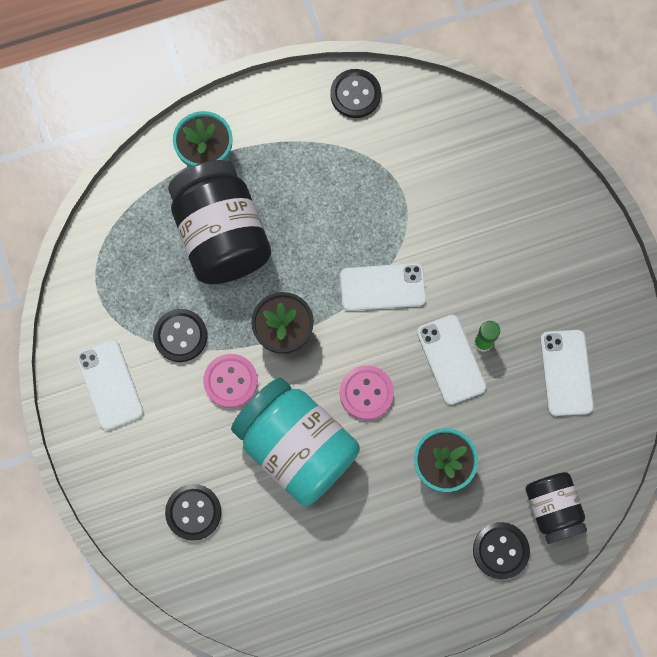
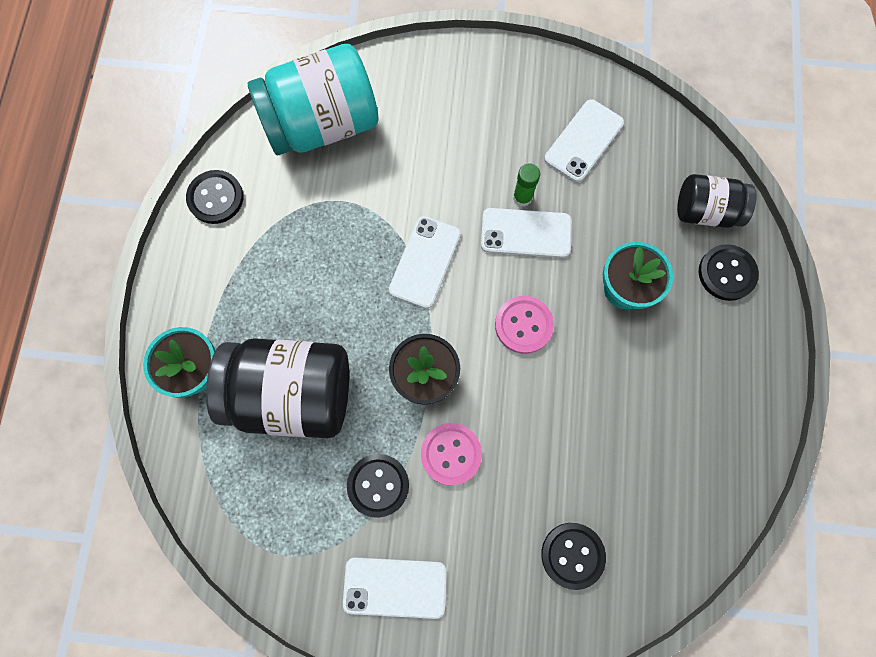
camera: 65 degrees left, 0 degrees up
turquoise jar [231,378,360,506] -> turquoise jar moved to [248,44,379,155]
white phone [540,330,594,416] -> white phone turned 75 degrees counterclockwise [544,99,624,182]

